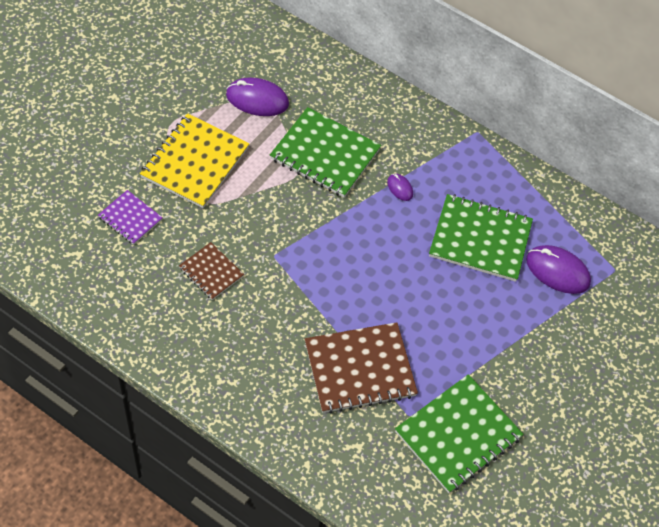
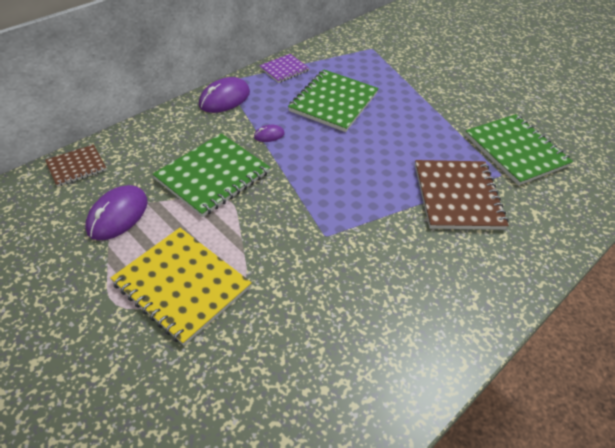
camera: 75 degrees left, 10 degrees down
purple notebook [98,190,163,245] -> purple notebook moved to [259,54,310,83]
brown notebook [179,242,244,300] -> brown notebook moved to [45,144,107,187]
purple mouse [526,245,591,294] -> purple mouse moved to [199,77,250,113]

